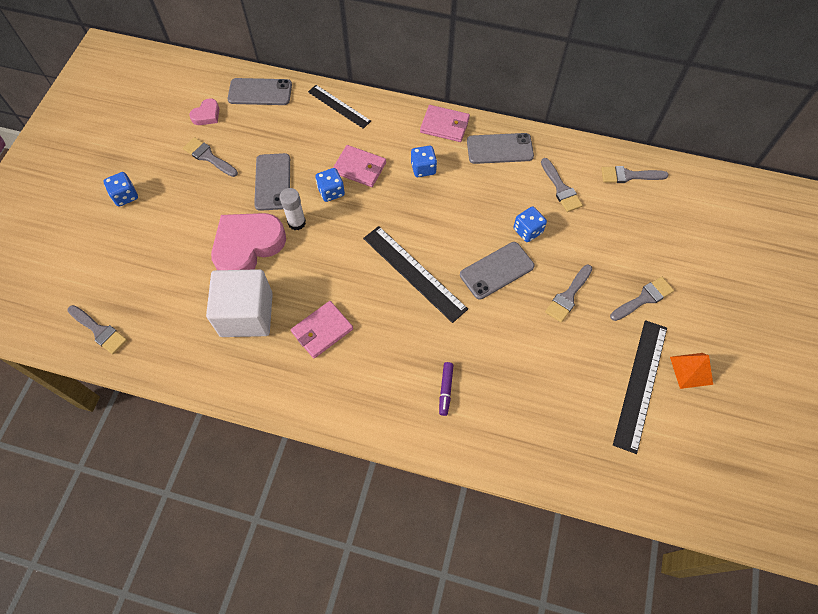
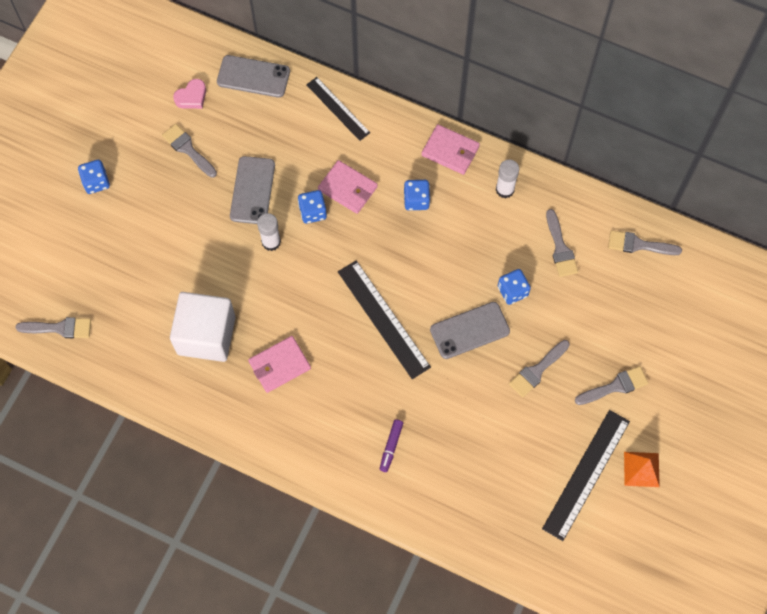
camera: 10 degrees right, 5 degrees up
grey brush [67,305,127,354] -> grey brush turned 45 degrees counterclockwise [16,317,91,338]
pink heart [211,213,286,270] -> none
grey phone [467,133,534,164] -> white glue stick [496,160,519,198]

